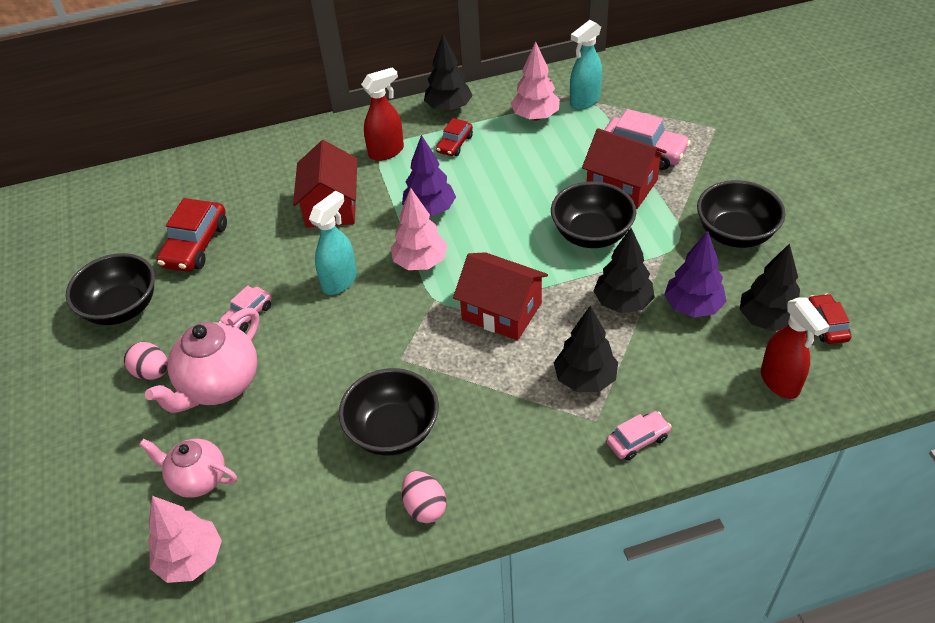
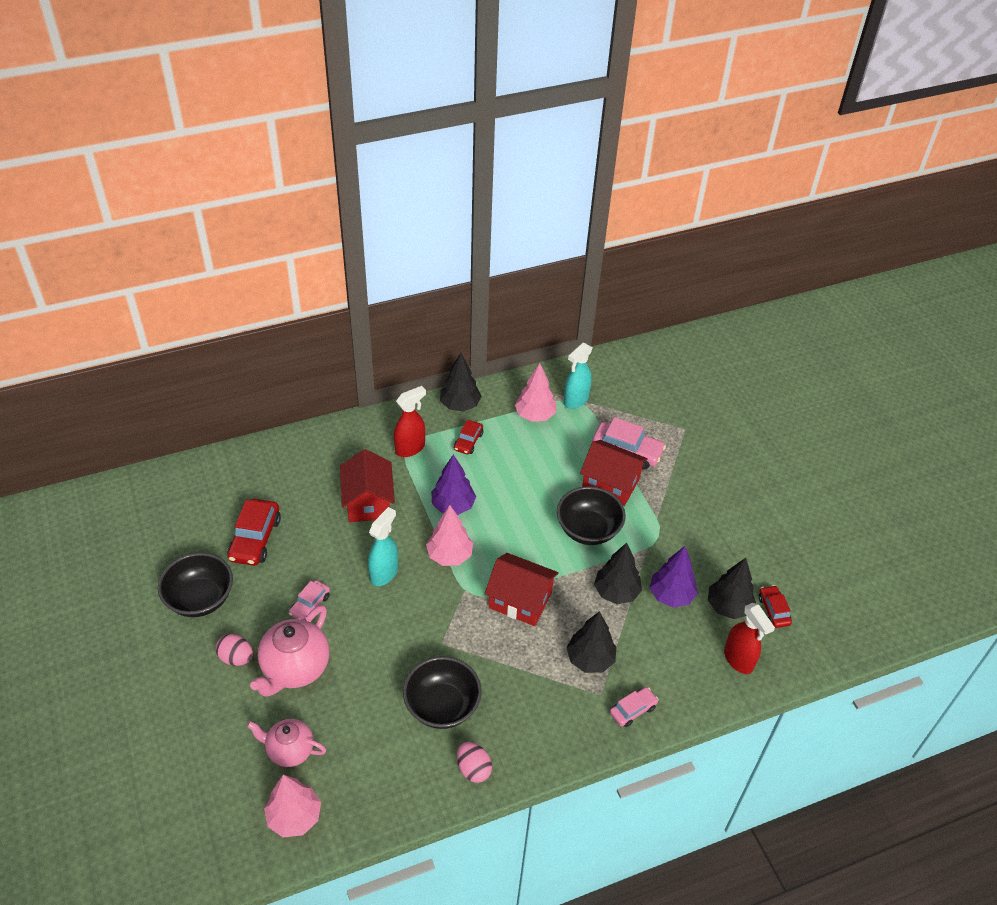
camera: 10 degrees left, 0 degrees up
black bowl [697,180,786,248] -> none

